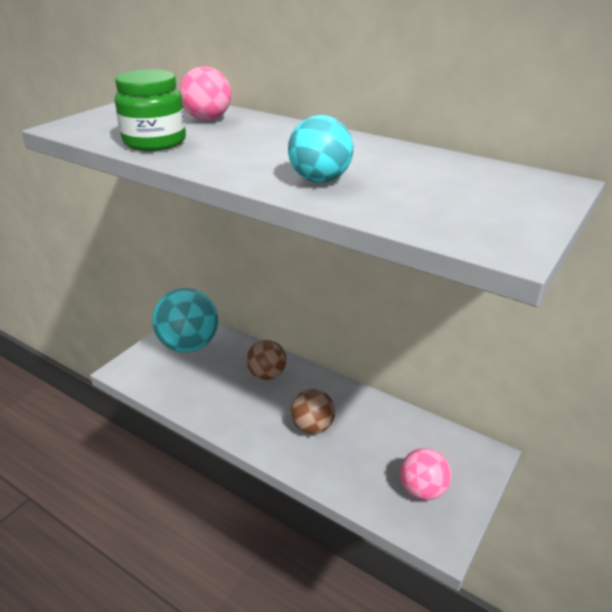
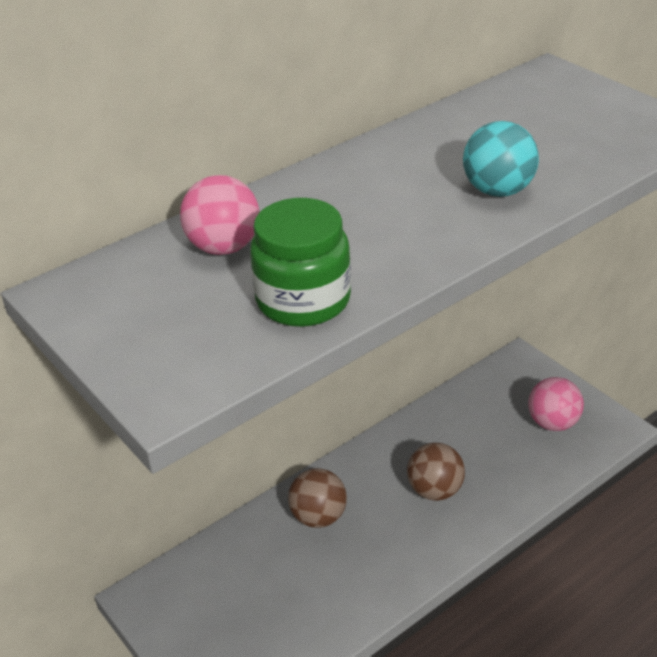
camera: 70 degrees left, 5 degrees up
turquoise ball [152,288,218,353] -> none

